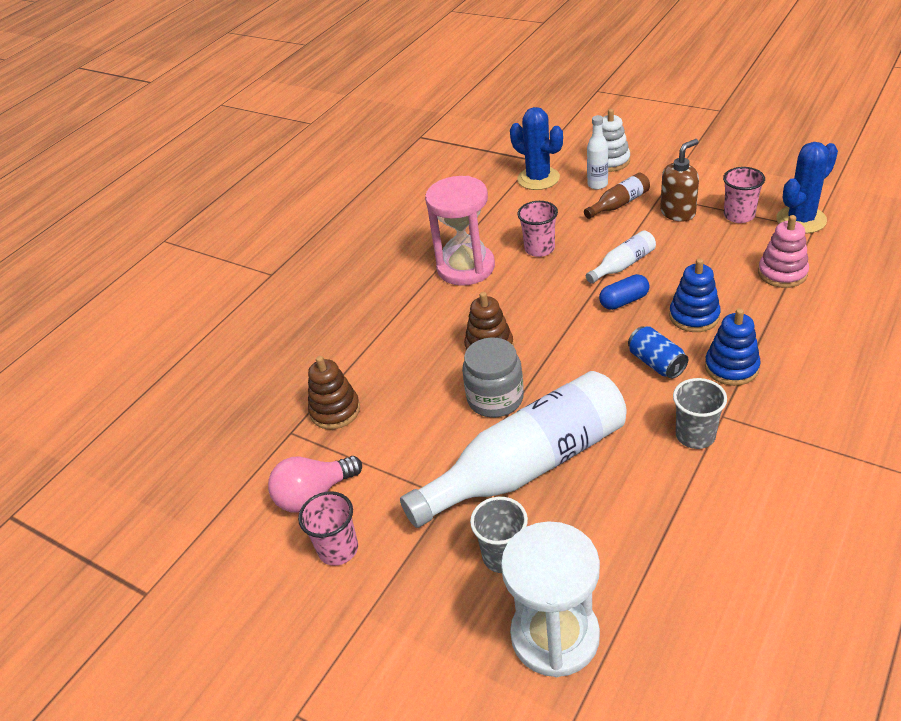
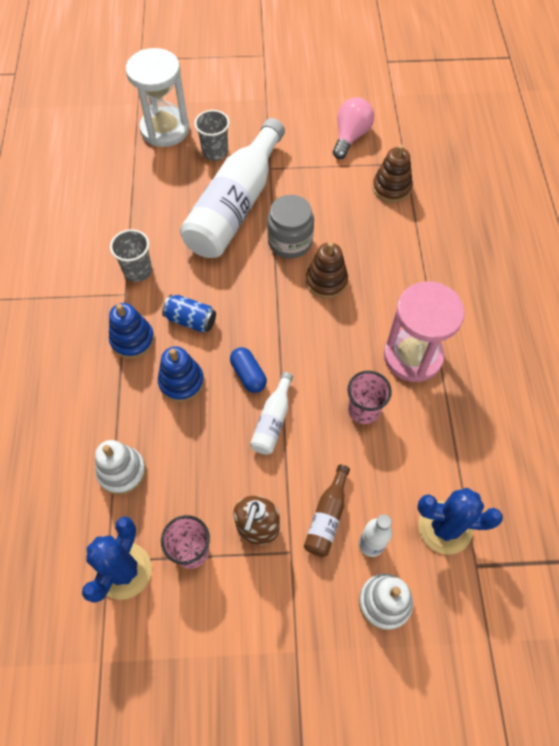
camera: 140 degrees right, 20 degrees up
pink cup [298,491,358,566] -> none
blue capsule [599,274,649,310] -> blue capsule turned 60 degrees counterclockwise [230,347,267,393]
pink stacking toy [758,215,809,288] -> white stacking toy [95,440,146,495]

